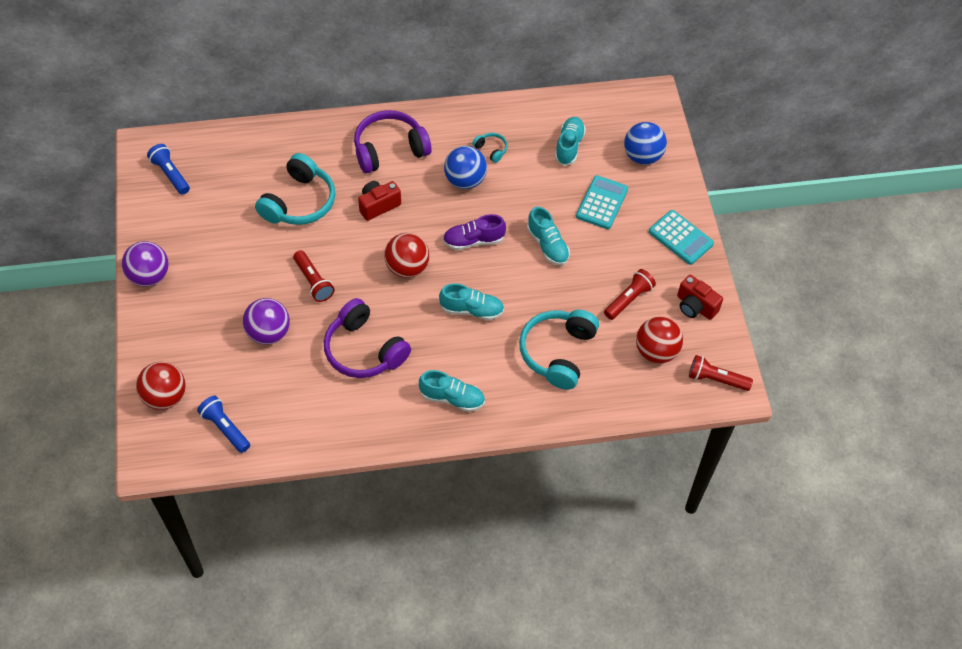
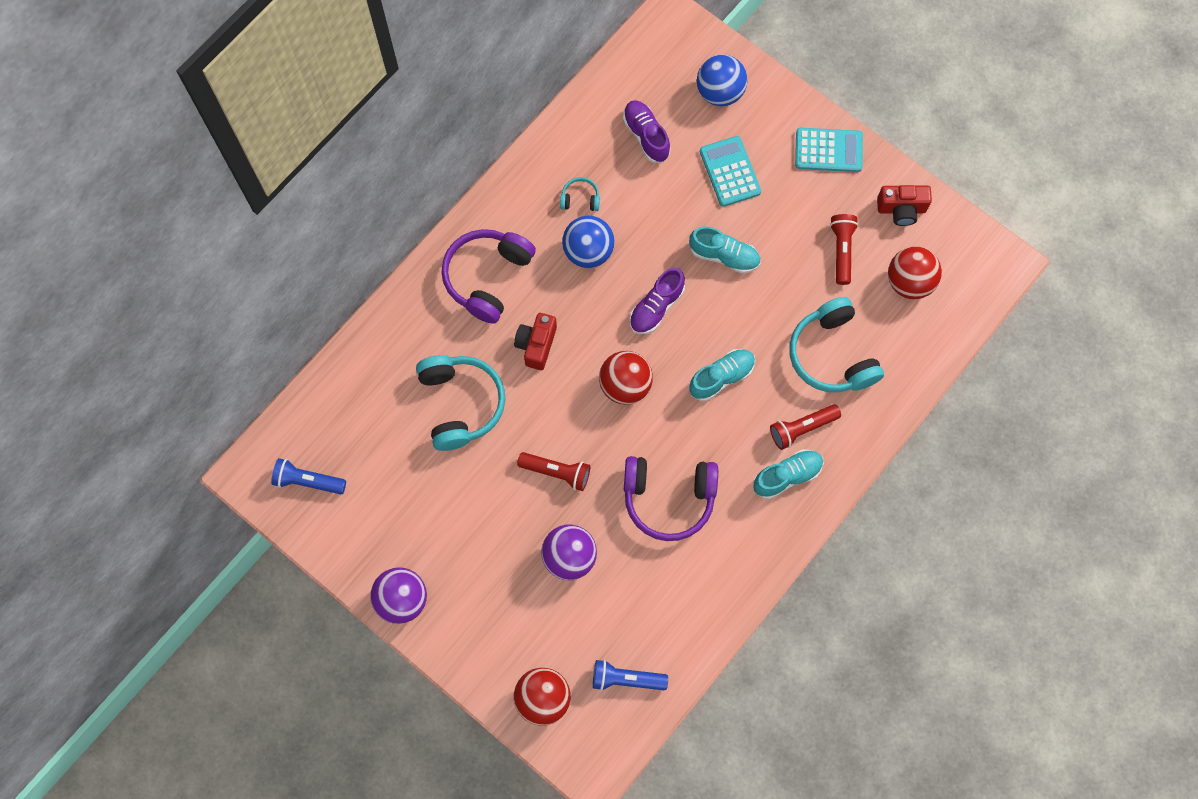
camera: 40 degrees left, 15 degrees up
turquoise shoe [555,117,586,166] -> purple shoe [623,100,671,163]
red flashlight [689,355,753,391] -> red flashlight moved to [770,404,841,450]

